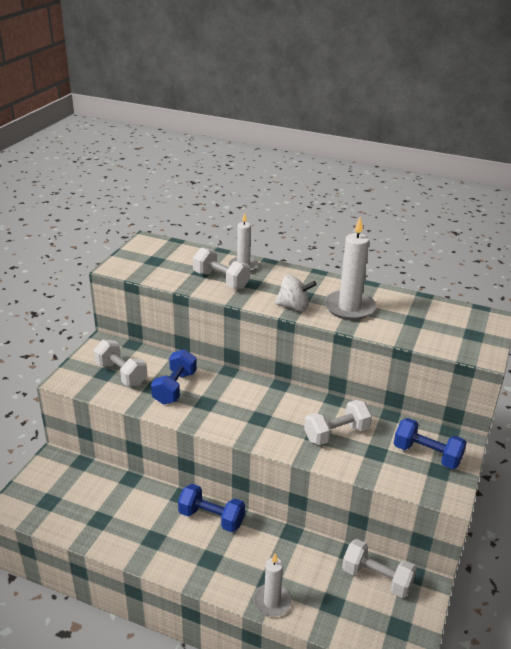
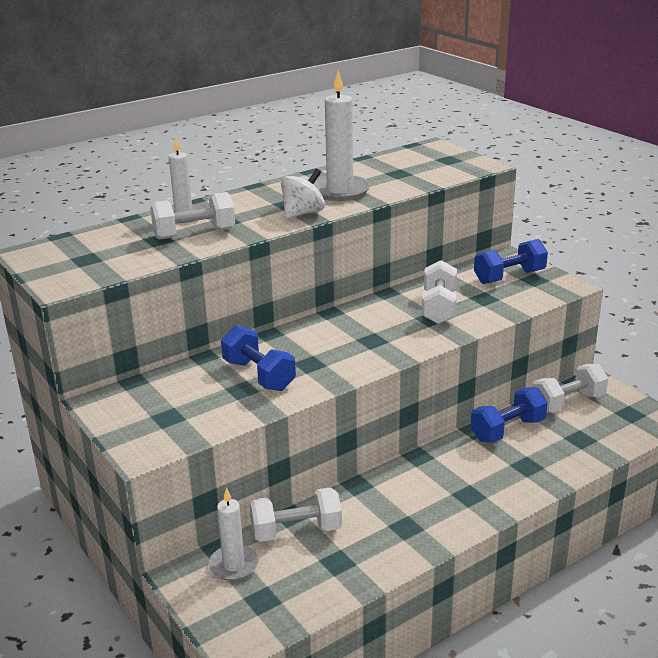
camera: 55 degrees left, 5 degrees down
white dumbbell [94,339,147,386] -> white dumbbell moved to [249,487,342,542]
blue dumbbell [178,484,245,532] -> blue dumbbell moved to [470,387,548,442]
white candle [253,553,291,617] -> white candle moved to [208,487,259,581]

